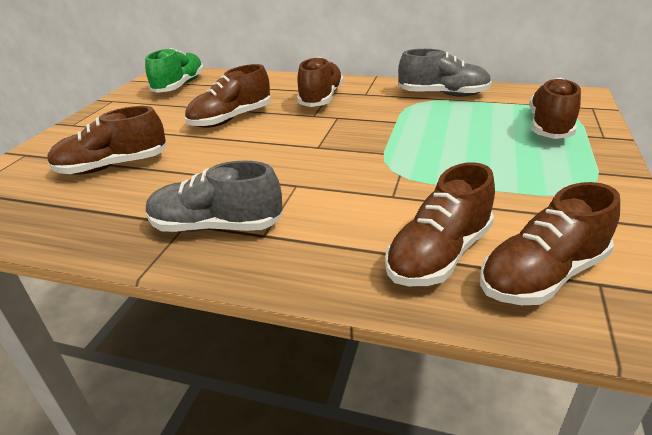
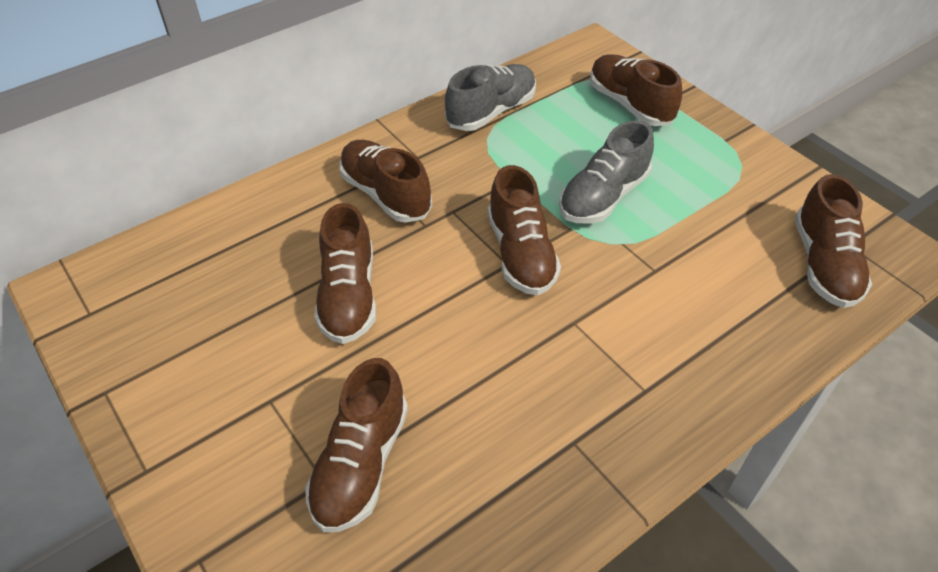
camera: 55 degrees left, 15 degrees up
green shoe [145,48,204,93] -> none
grey shoe [146,161,283,232] -> grey shoe moved to [559,120,654,224]
brown shoe [385,162,495,286] -> brown shoe moved to [488,165,561,295]

